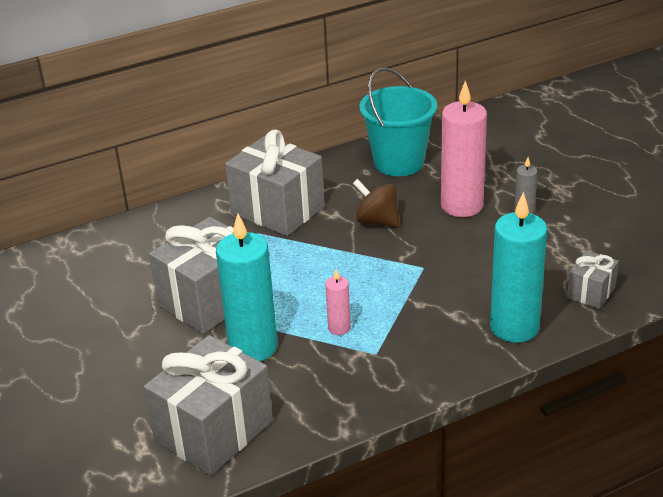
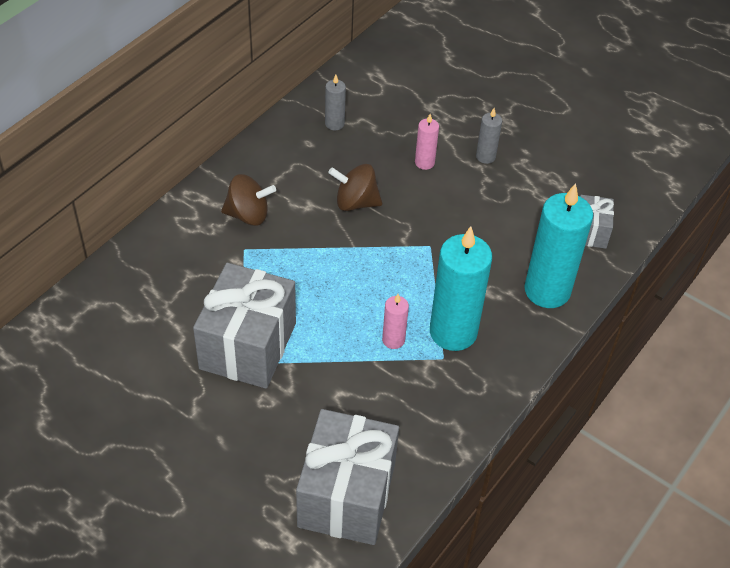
camera: 30 degrees left, 15 degrees up
turquoise candle [216,213,278,361] -> turquoise candle moved to [430,226,492,351]
grey gift [225,129,325,236] -> brown spinning top [221,174,276,226]
turquoise bucket [359,67,437,176] -> grey candle [325,75,346,130]
pink candle [441,81,487,217] -> pink candle [415,114,439,170], size x0.47

